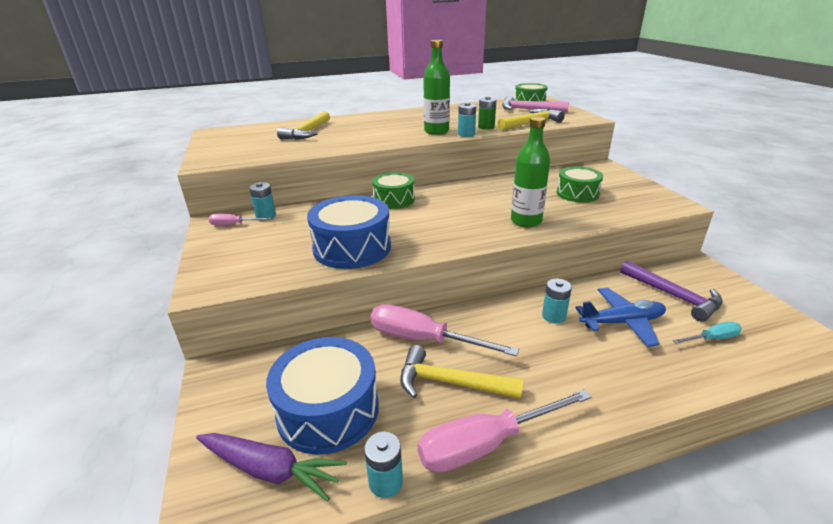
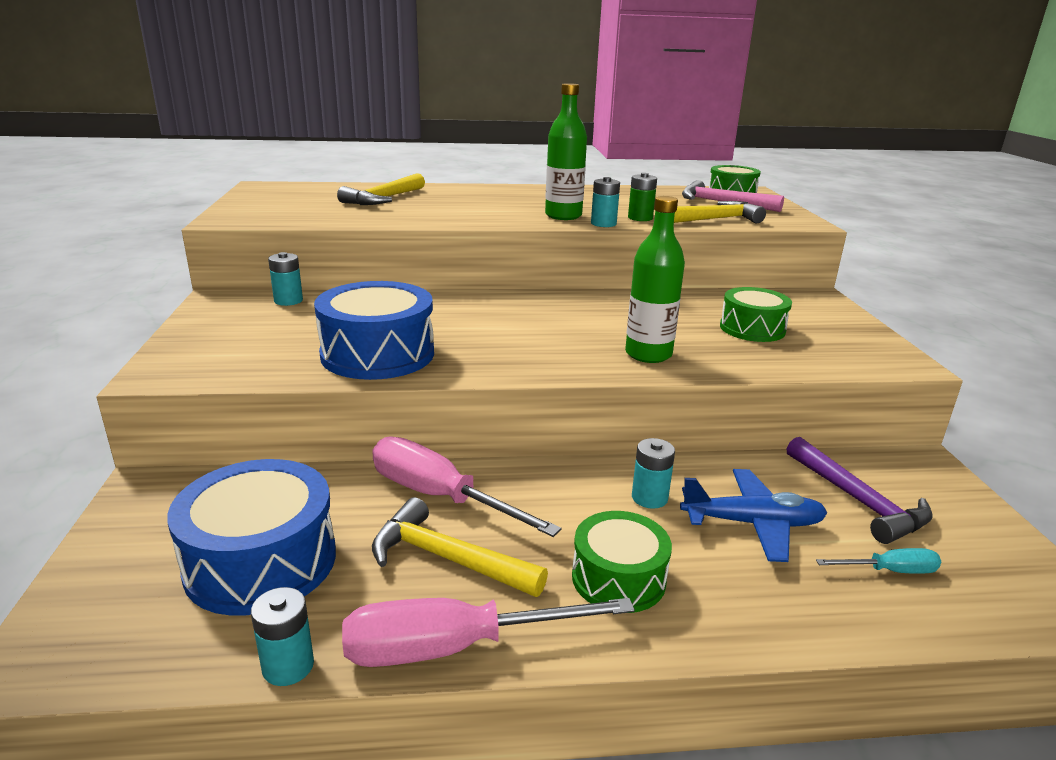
camera: 10 degrees right, 5 degrees down
purple carrot [196,433,347,501] -> none
pink screwdriver [208,214,271,225] -> none
green drum [372,172,415,209] -> green drum moved to [572,511,672,613]

